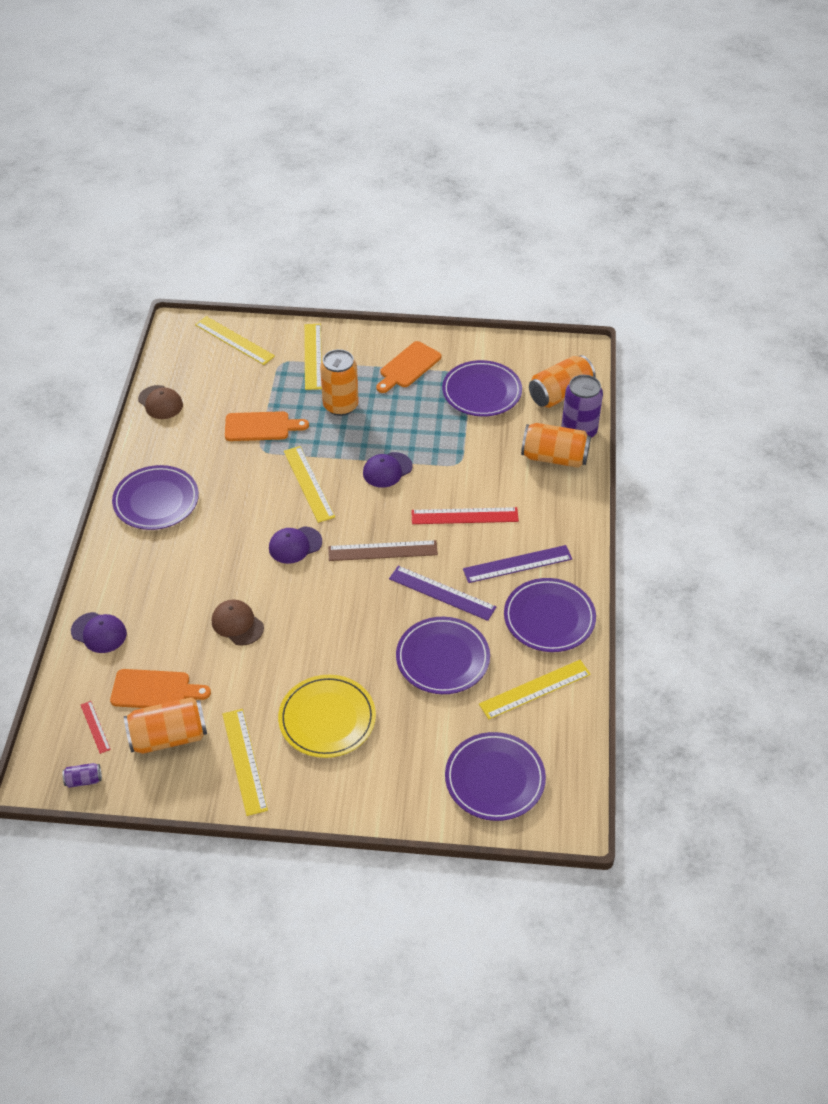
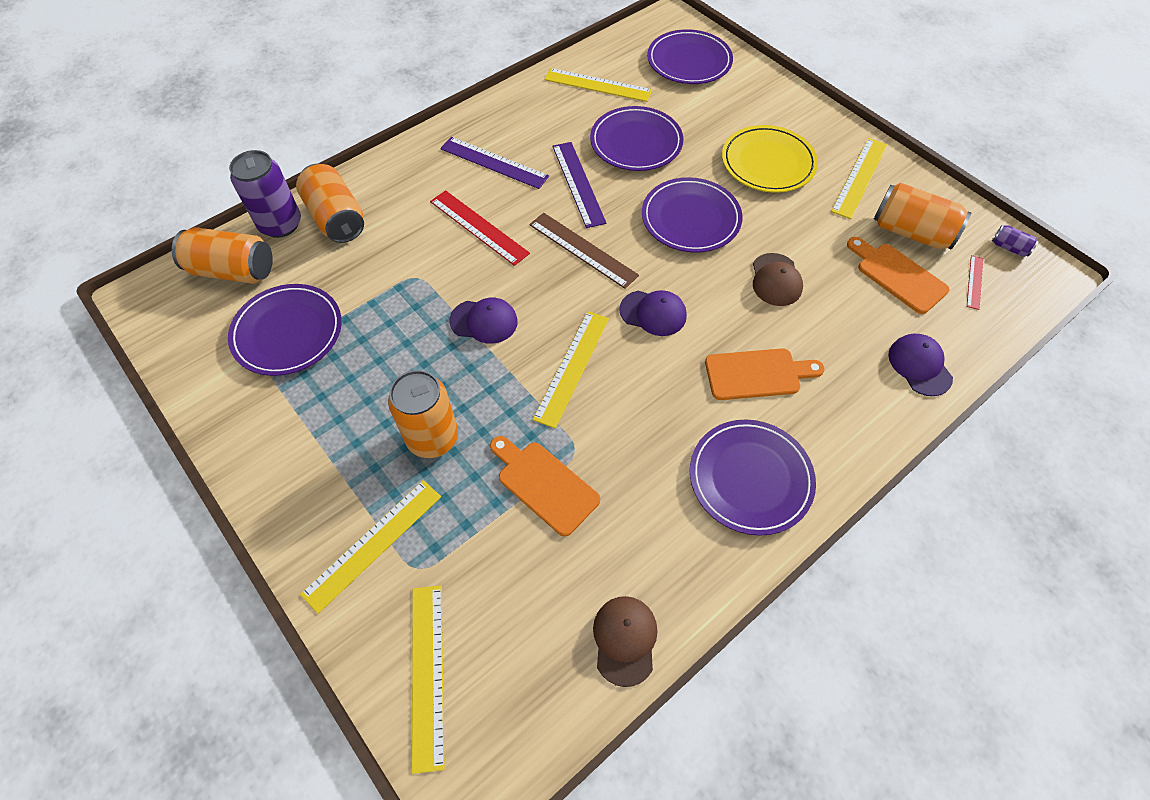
camera: 135 degrees left, 10 degrees up
orange cutting board [376,341,441,393] -> orange cutting board moved to [705,348,824,400]
purple plate [504,578,596,652] -> purple plate moved to [642,177,742,253]

